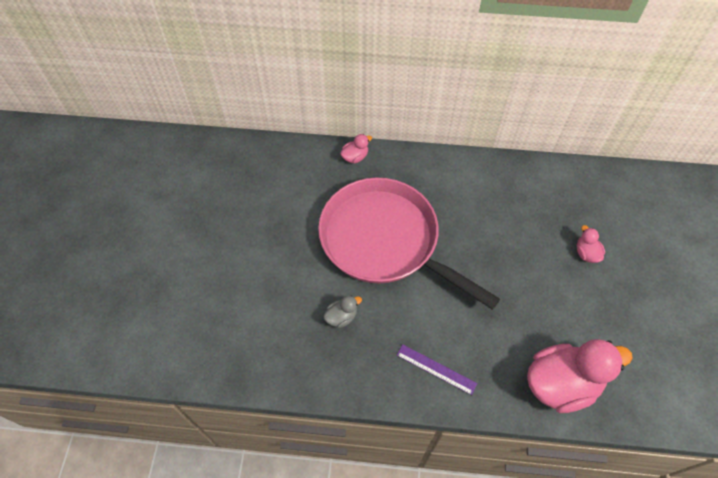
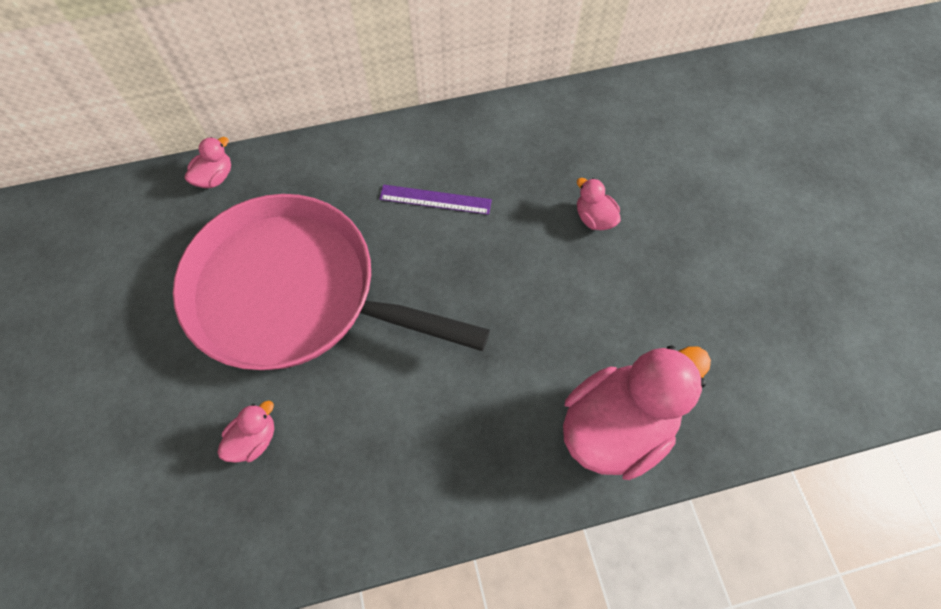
camera: 20 degrees left, 5 degrees up
grey duck [323,295,362,328] -> pink duck [218,401,274,463]
purple ruler [397,344,477,395] -> purple ruler moved to [379,185,492,215]

